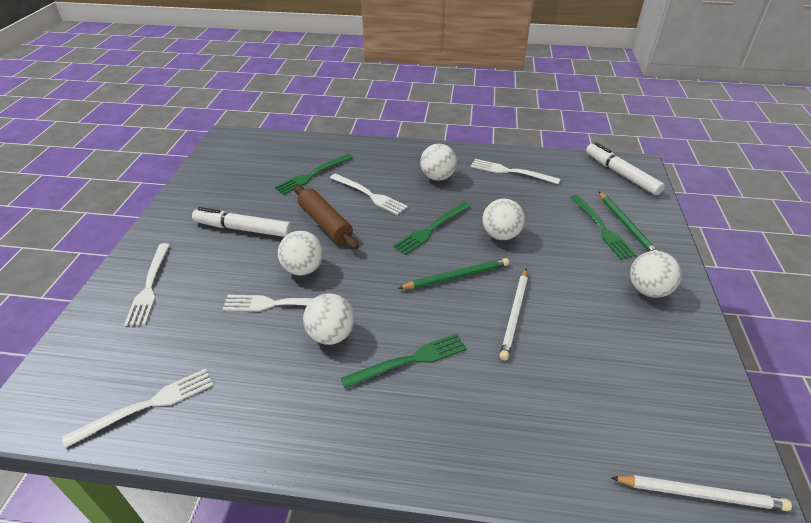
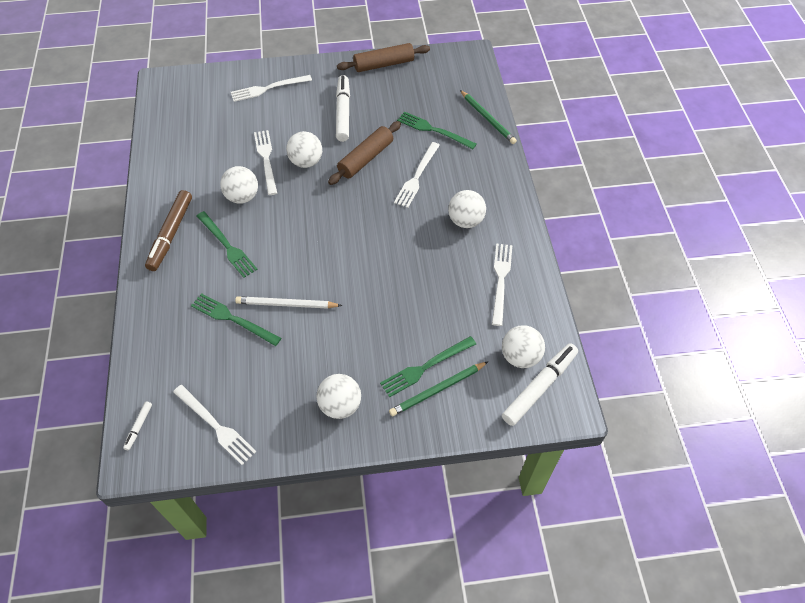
camera: 75 degrees right, 15 degrees up
white fork [62,369,213,448] -> white fork moved to [173,385,256,465]
green fork [393,202,471,255] -> green fork moved to [191,293,281,346]
green pencil [398,258,509,289] -> green pencil moved to [460,90,517,144]
white ball [482,199,525,240] -> white ball moved to [502,325,545,368]
white pencil [611,475,792,511] -> white marker [123,401,152,450]
none -> brown marker [145,190,192,271]
none -> brown rolling pin [337,43,430,72]

